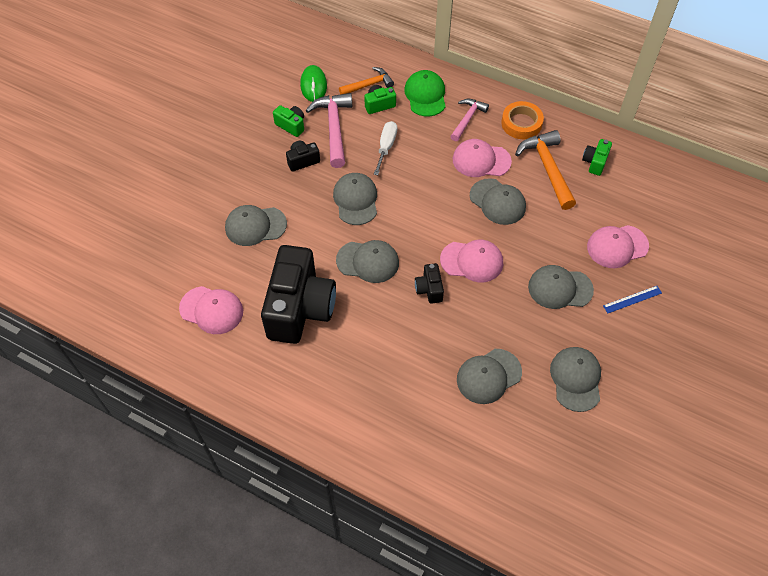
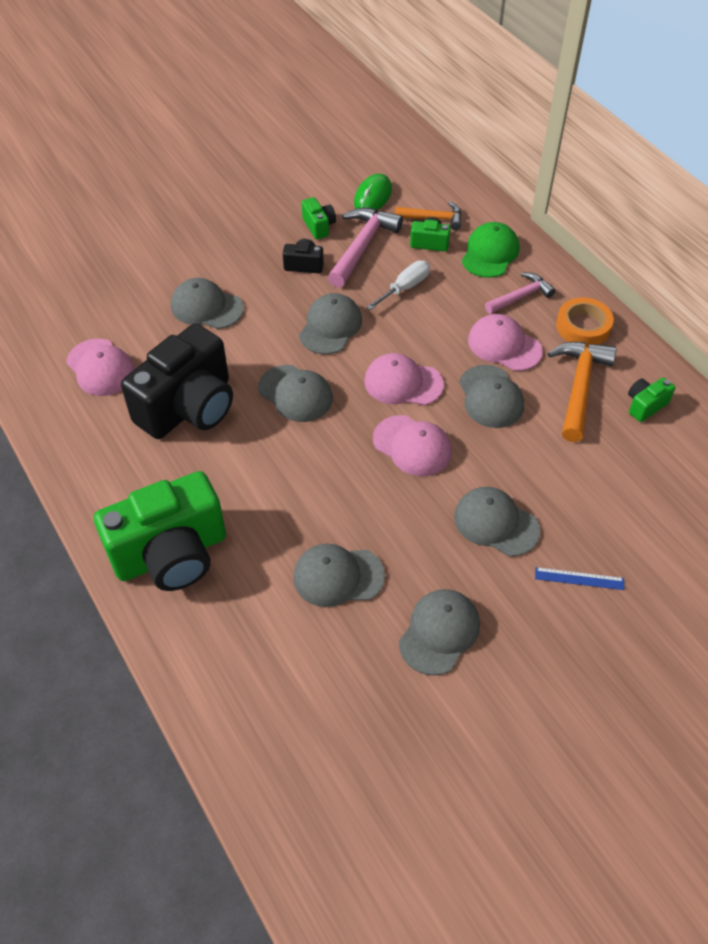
camera: 30 degrees right, 5 degrees down
black camera [415,263,444,304] -> none
pink cap [587,225,649,268] -> pink cap moved to [364,353,444,406]
none -> green camera [94,471,226,591]

